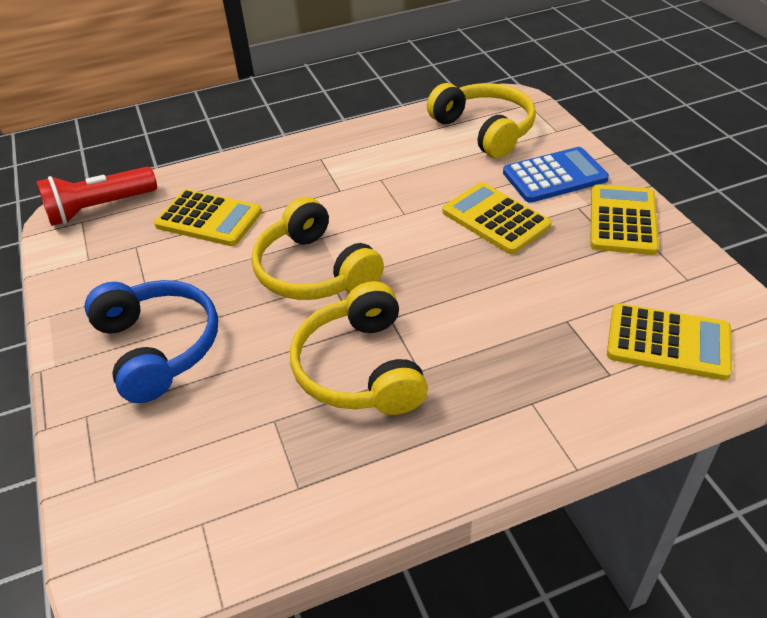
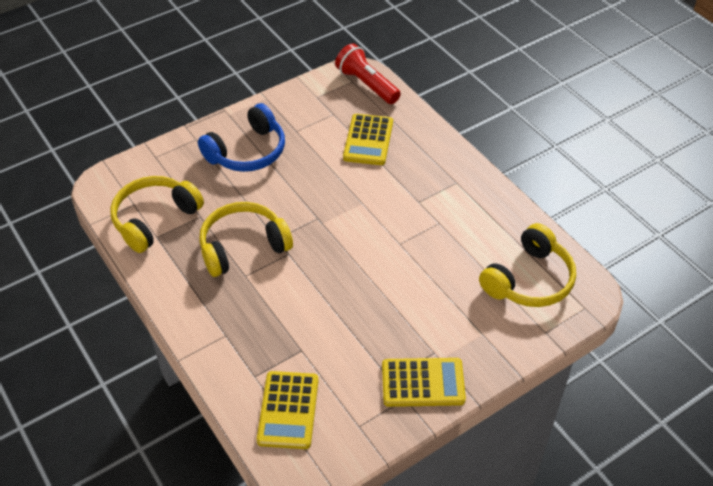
camera: 75 degrees right, 5 degrees up
yellow headphones [251,197,384,300] -> yellow headphones moved to [110,176,204,253]
yellow calculator [443,182,552,254] -> none
blue calculator [503,147,609,203] -> none

